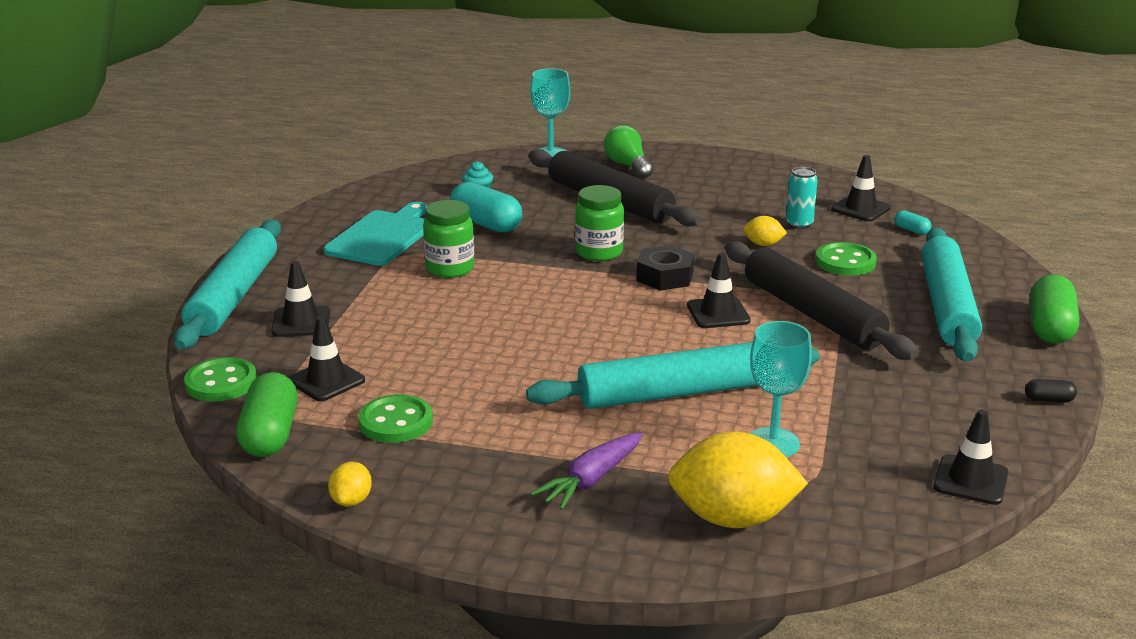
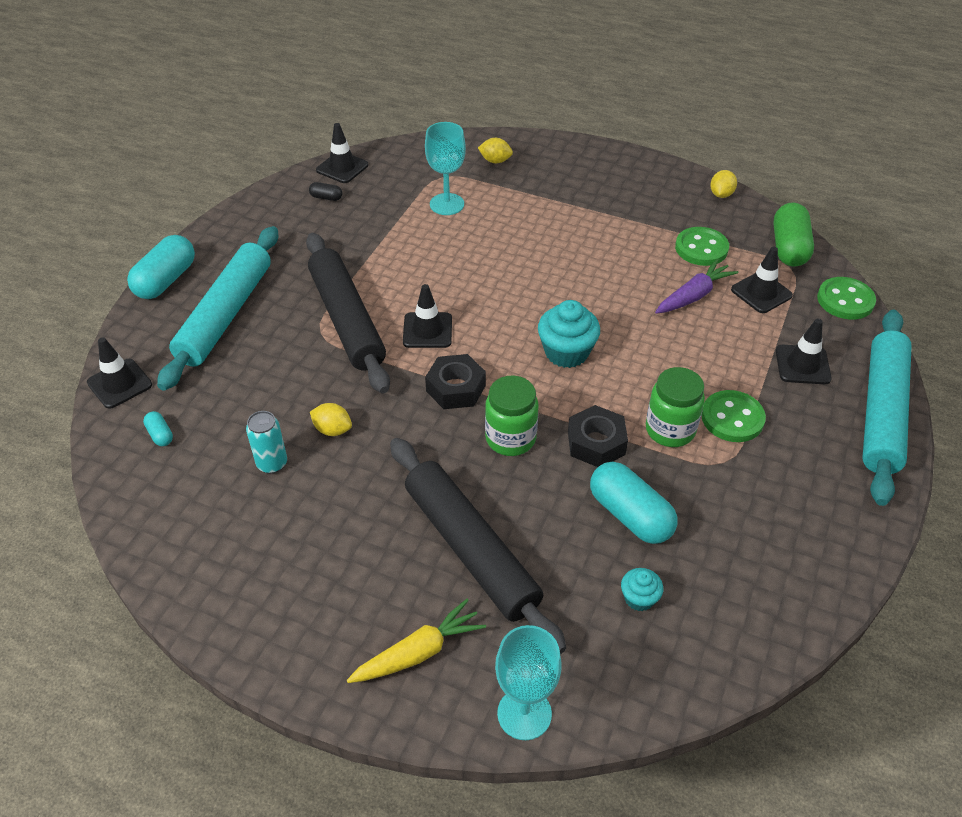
camera: 170 degrees left, 20 degrees up
turquoise cutting board [324,202,427,266] -> none
turquoise rolling pin [526,342,820,409] -> none
purple carrot [530,432,643,510] -> purple carrot moved to [655,259,738,314]
green light bulb [604,125,653,178] -> yellow carrot [347,599,486,683]
yellow lemon [668,432,808,528] -> yellow lemon [478,138,513,163], size x0.45
green button [815,242,877,276] -> green button moved to [702,390,766,442]
black traffic cone [831,155,891,222] -> black traffic cone moved to [87,337,152,409]
black capsule [1025,379,1077,403] -> black capsule moved to [309,182,342,201]
green capsule [1030,275,1079,344] -> turquoise capsule [127,235,195,299]
none -> turquoise cupcake [538,300,600,368]
none -> black nut [568,405,628,467]

